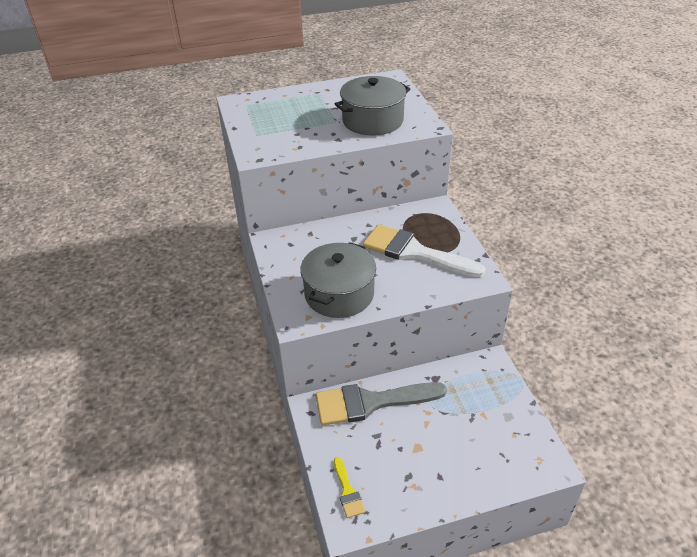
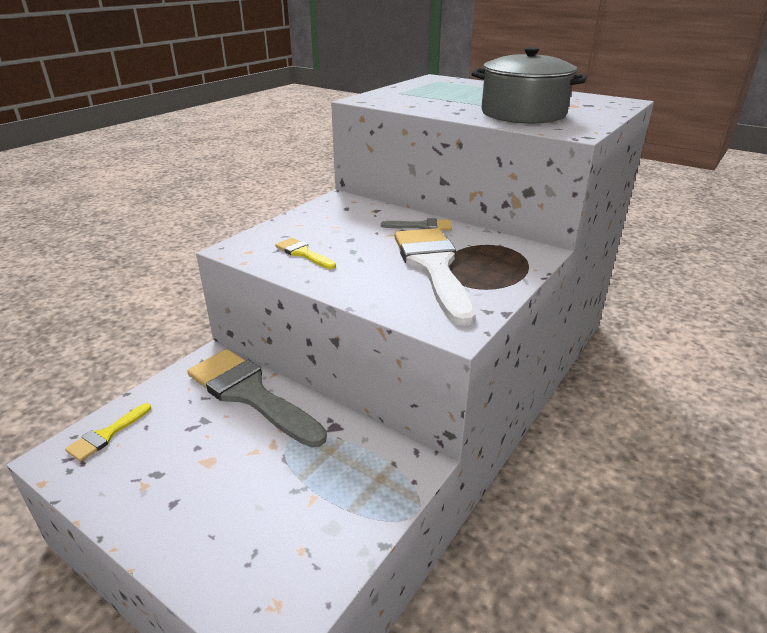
camera: 50 degrees right, 10 degrees down
grey pot [300,242,376,318] -> yellow brush [275,238,336,269]
none -> grey brush [381,218,452,231]

